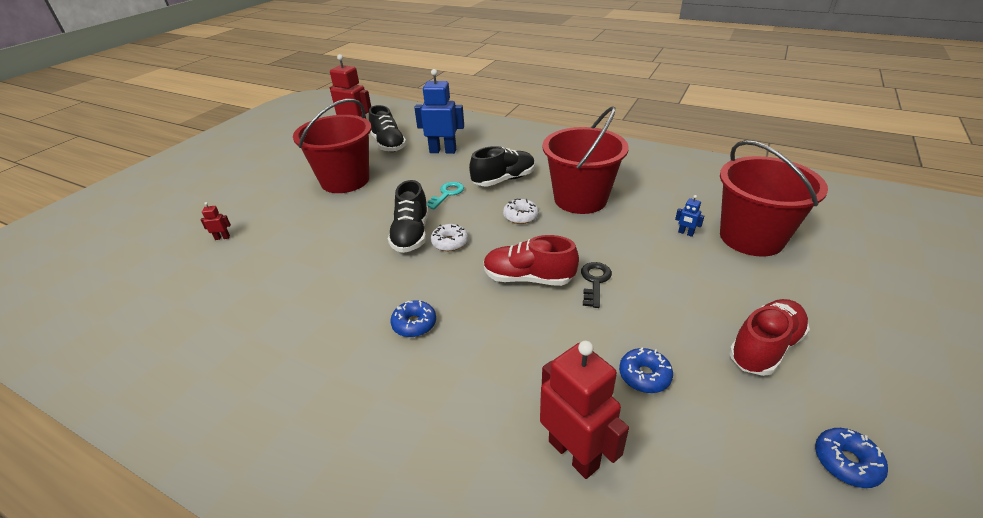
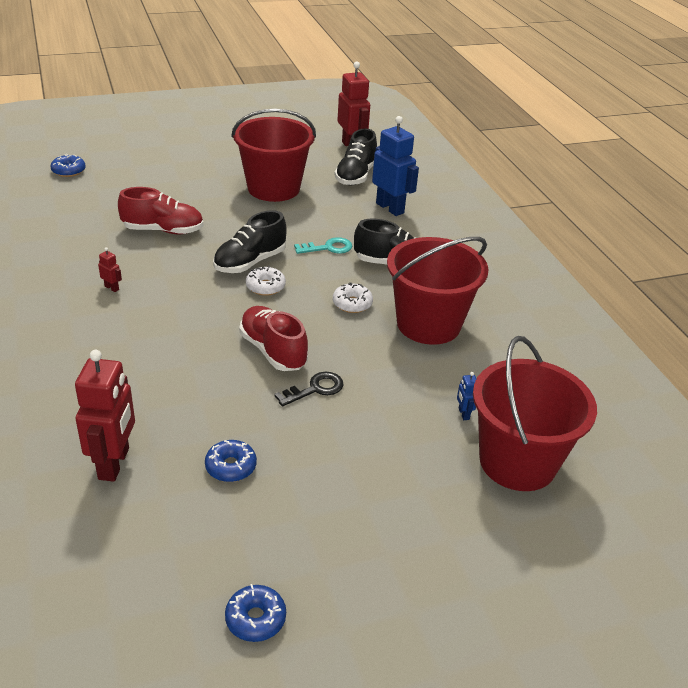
camera: 40 degrees right, 0 degrees up
red robot [201,202,231,240] -> red robot moved to [98,247,122,292]
blue donut [390,301,436,337] -> blue donut moved to [51,154,86,177]
red shoe [729,299,810,376] -> red shoe moved to [118,187,204,234]

